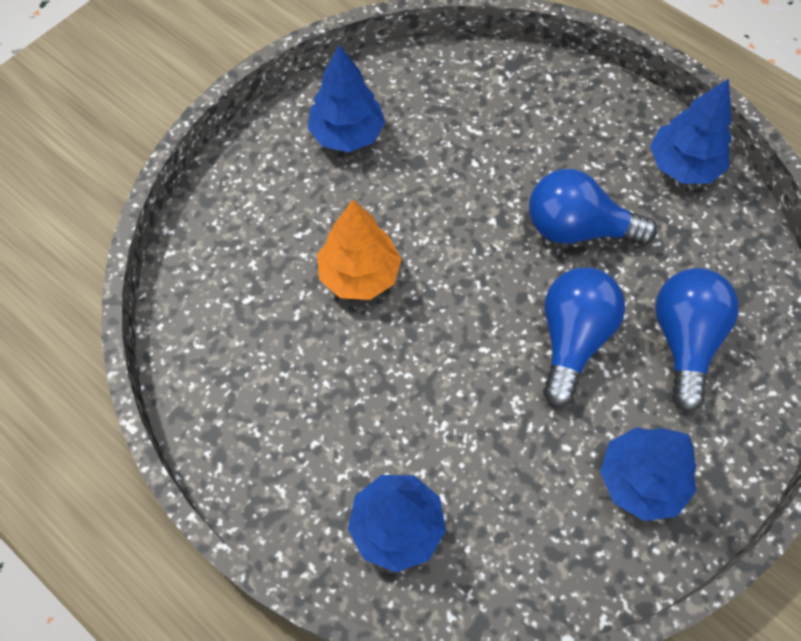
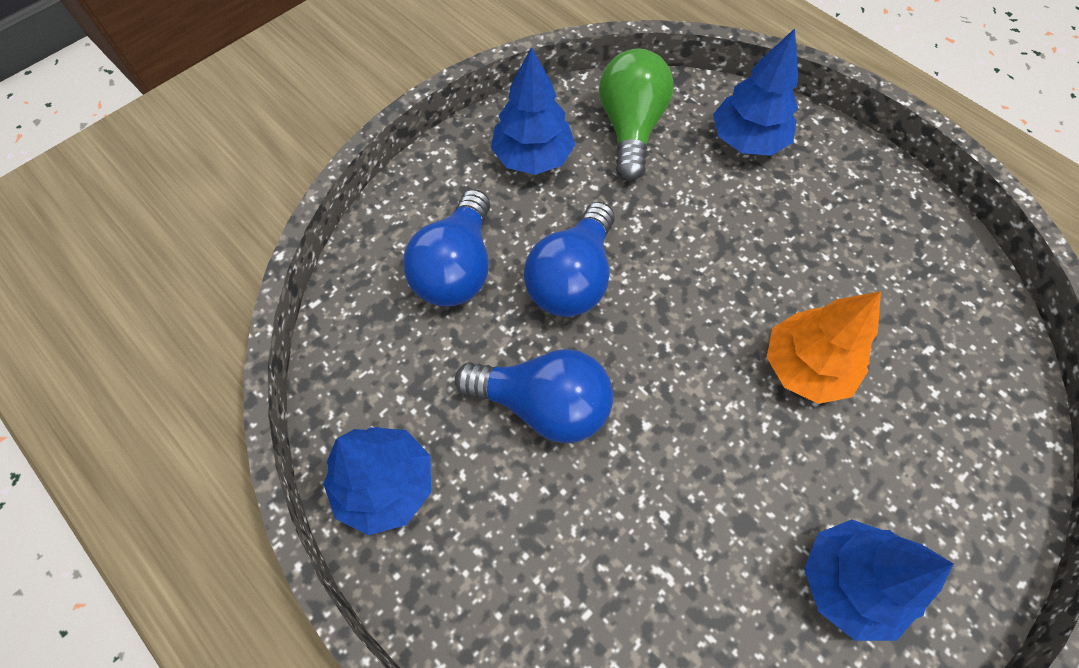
camera: 175 degrees left, 0 degrees up
none -> green light bulb [599,49,673,181]

